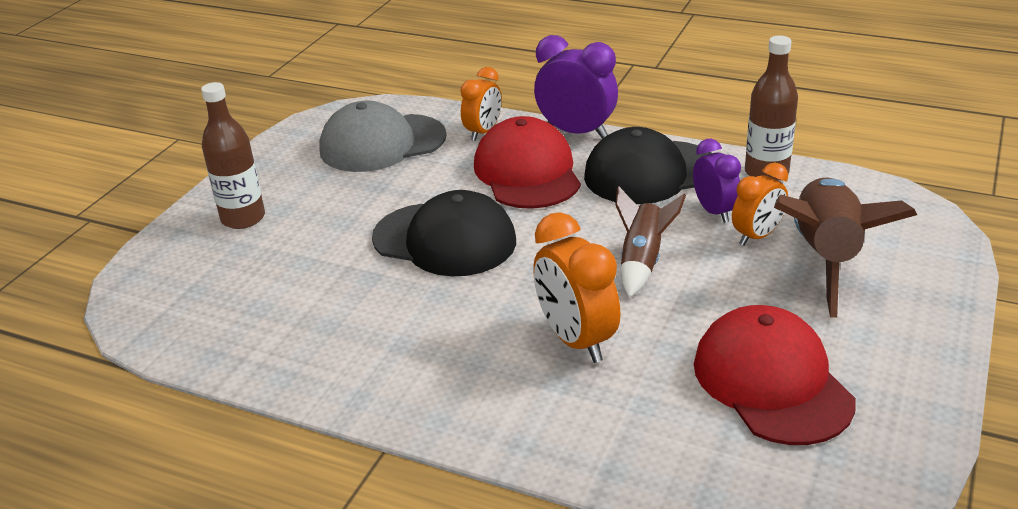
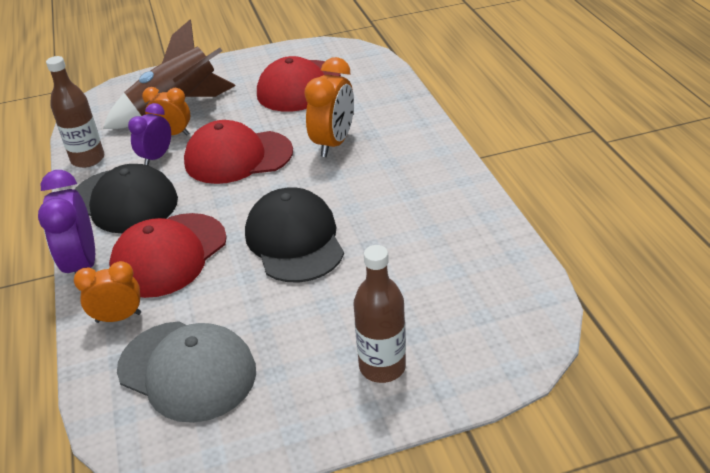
camera: 130 degrees left, 5 degrees up
brown rocket [615,186,686,298] -> red cap [184,120,293,184]

